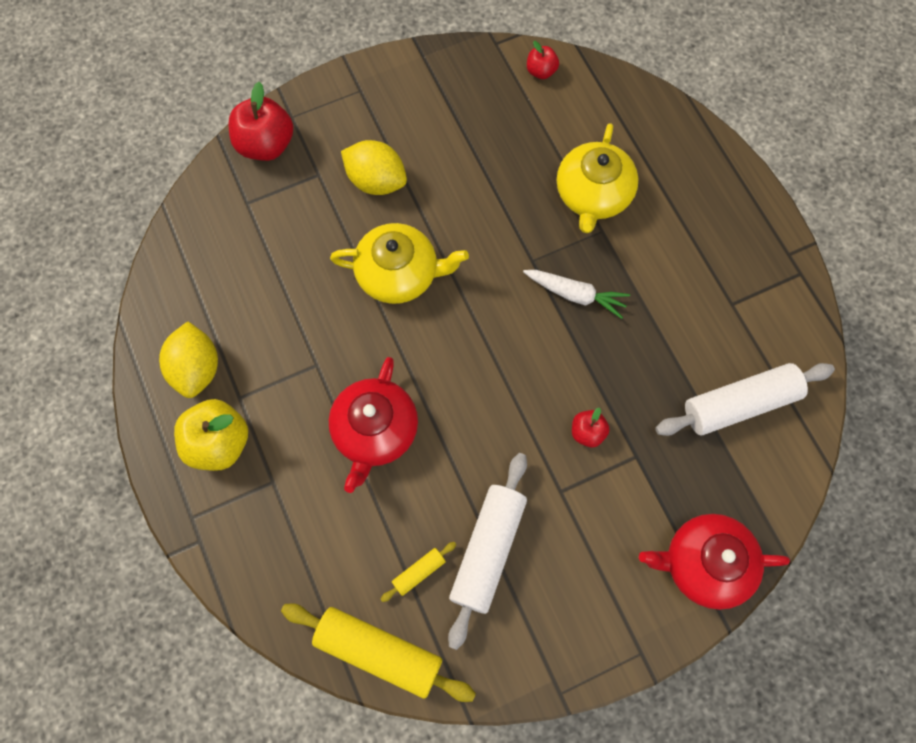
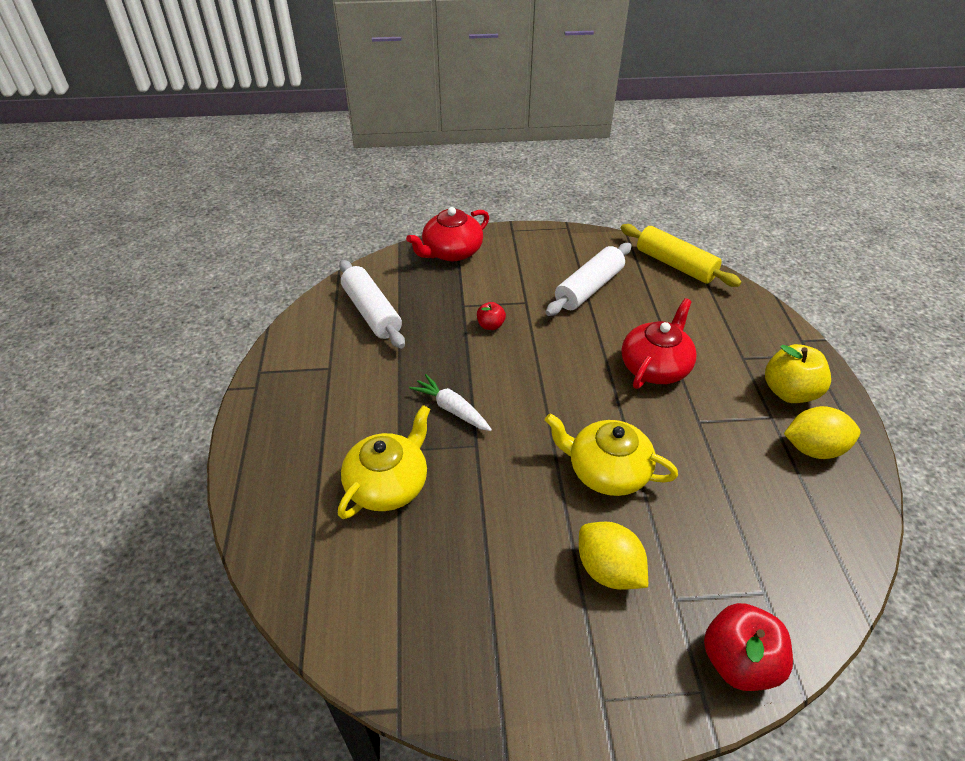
camera: 160 degrees left, 25 degrees down
yellow lemon [159,321,218,398] -> yellow lemon turned 75 degrees clockwise [784,406,861,459]
yellow rolling pin [380,542,456,602] -> none
red apple [527,41,559,79] -> none
red teapot [639,514,790,610] -> red teapot turned 120 degrees clockwise [406,207,489,261]
white rolling pin [655,363,835,436] -> white rolling pin turned 60 degrees clockwise [339,260,405,349]

